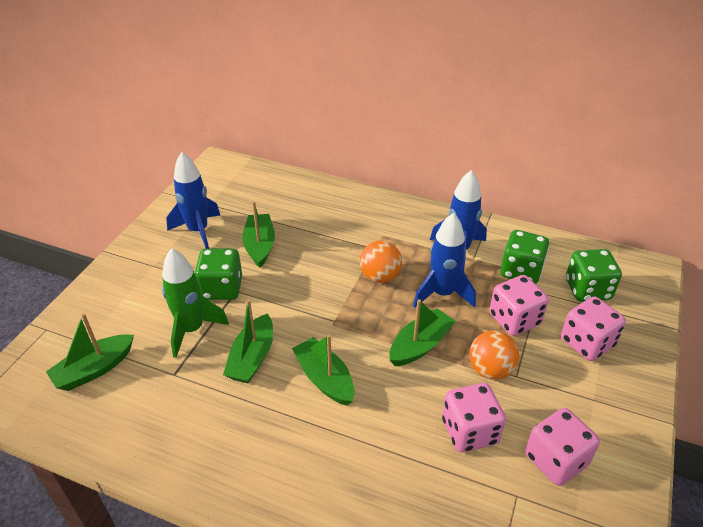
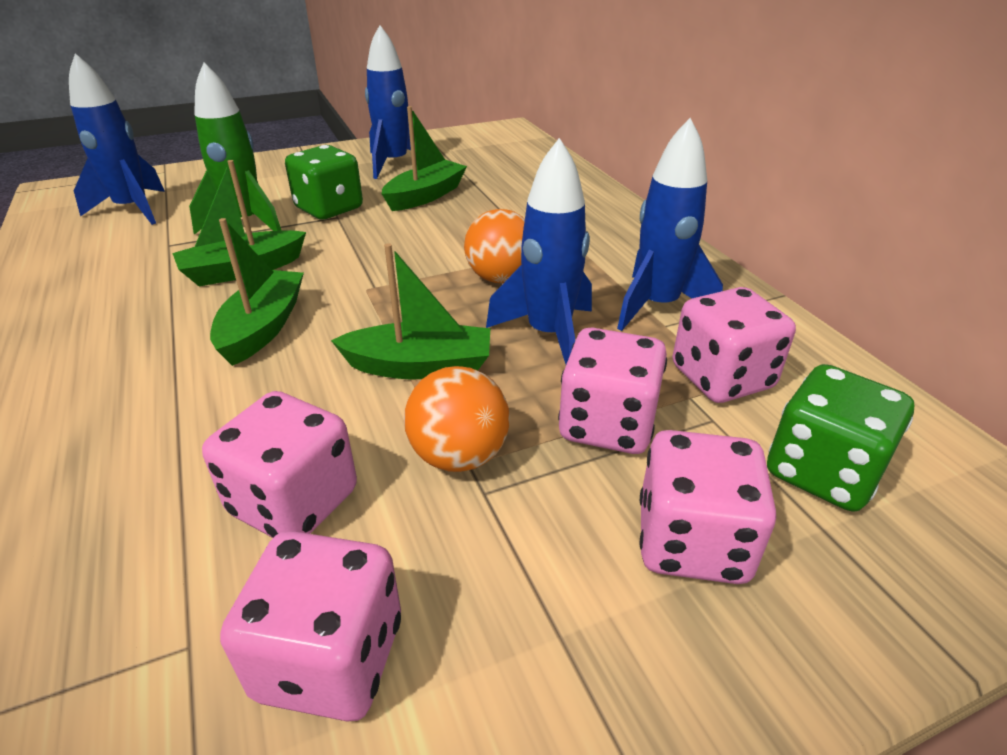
camera: 45 degrees right, 5 degrees down
green boat [46,313,134,391] -> blue rocket [69,53,165,225]
green dice [500,230,549,284] -> pink dice [672,287,796,403]

